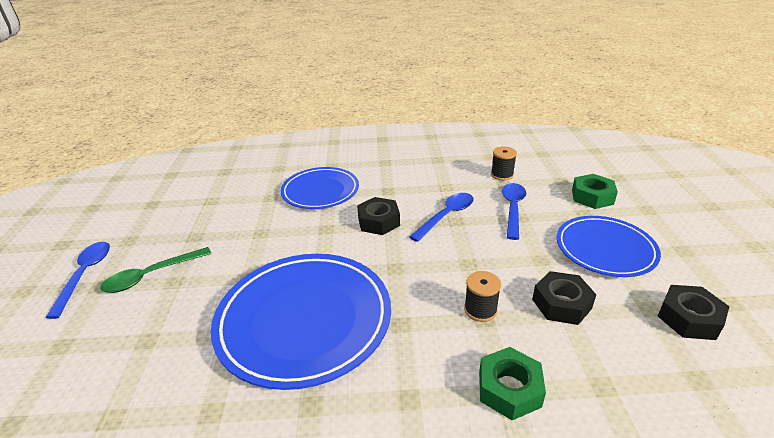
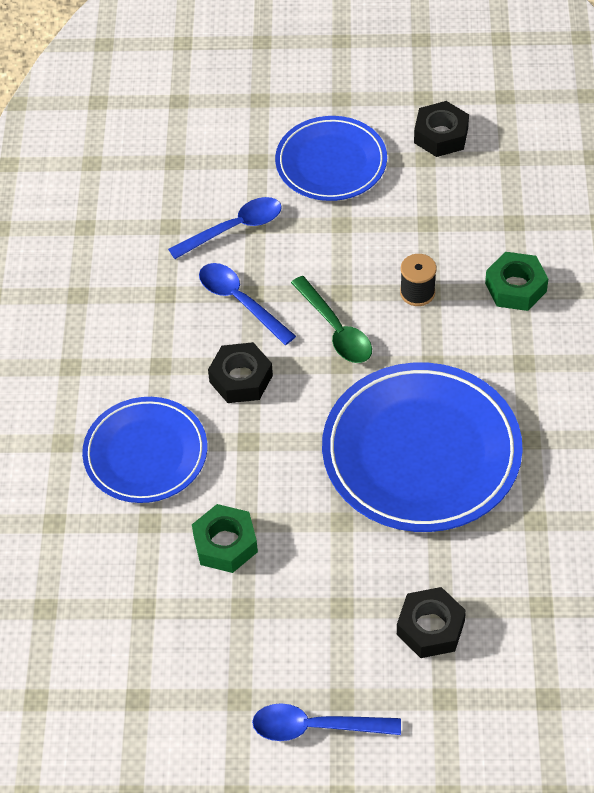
camera: 85 degrees left, 20 degrees up
green spoon [100,247,211,293] -> green spoon moved to [291,276,372,363]
black spool [491,147,517,181] -> none
blue spoon [502,183,526,240] -> blue spoon turned 135 degrees clockwise [168,197,282,259]
black nut [532,271,596,325] -> black nut moved to [397,587,466,658]
green nut [572,174,618,209] -> green nut moved to [192,504,258,573]

